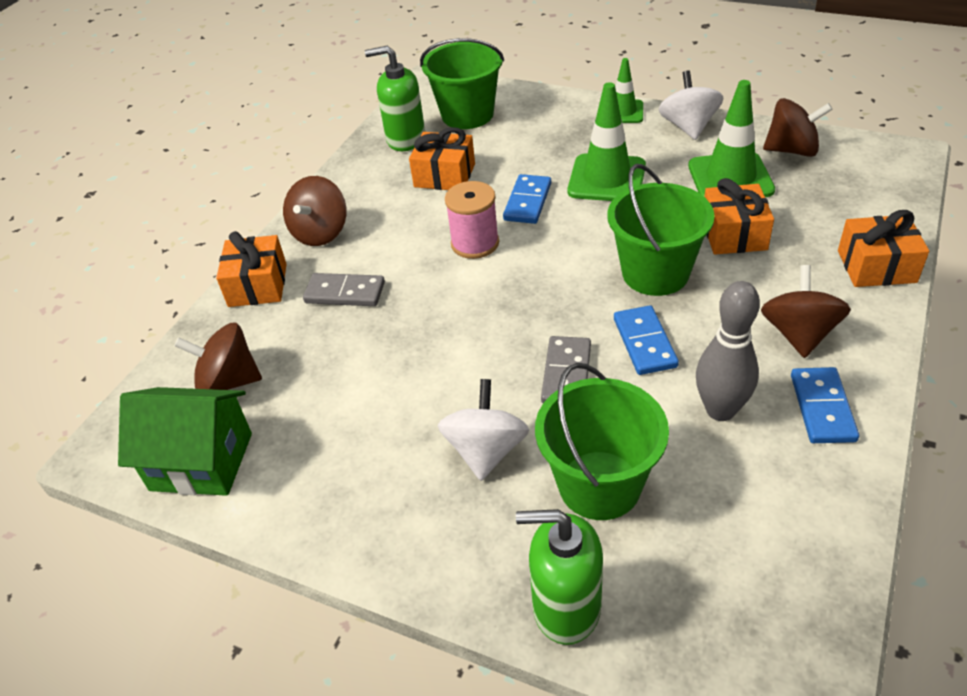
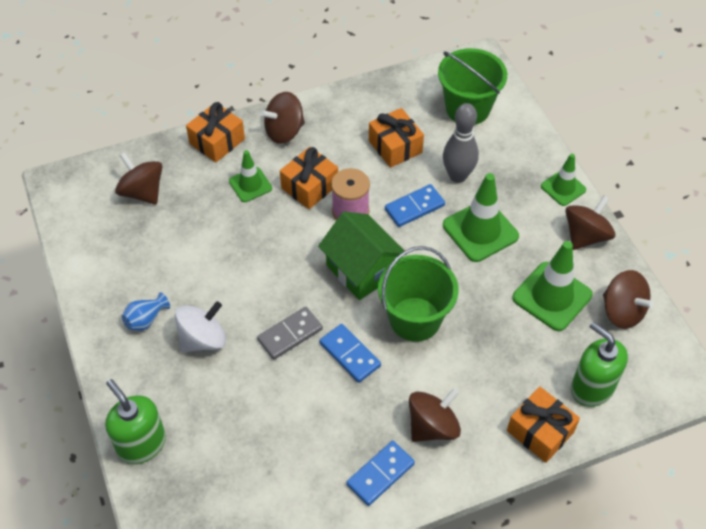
camera: 40 degrees right, 10 degrees up
green house [118,387,252,496] -> green house moved to [318,212,406,300]
grey domino [303,273,385,306] -> green traffic cone [229,150,272,202]
green soap dispenser [365,45,425,151] -> green soap dispenser moved to [571,322,628,407]
green bucket [535,363,669,520] -> none
blue domino [614,305,679,375] -> blue domino turned 75 degrees counterclockwise [319,324,381,383]
white spinning top [659,70,723,140] -> brown spinning top [565,196,615,250]
grey bowling pin [696,281,760,421] -> grey bowling pin moved to [443,103,479,183]
orange gift [704,178,774,255] -> orange gift moved to [280,147,338,209]
none -> blue vase [122,292,170,331]

